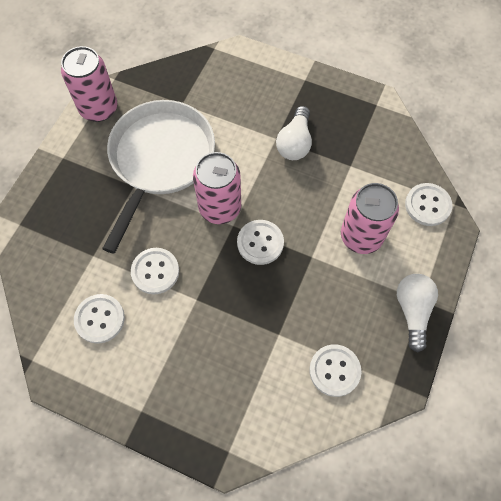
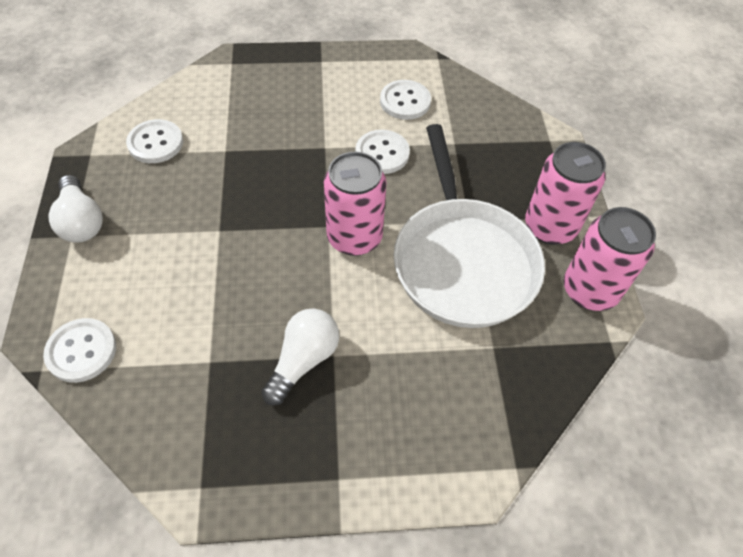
camera: 150 degrees right, 10 degrees down
white button [237,220,284,265] -> none
white light bulb [276,106,312,160] -> white light bulb turned 45 degrees clockwise [261,308,339,405]
pink can [341,183,399,254] -> pink can moved to [525,142,606,245]

